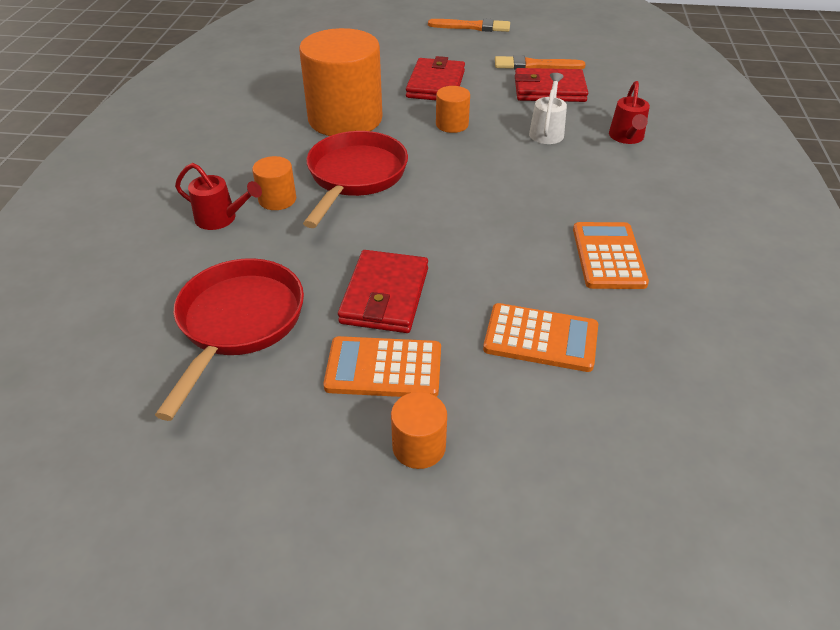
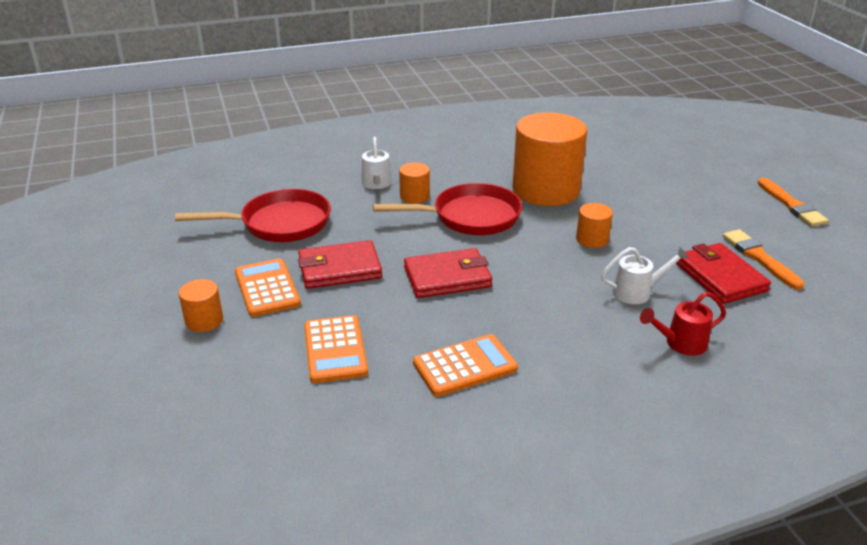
camera: 65 degrees right, 10 degrees down
red watering can [175,163,262,230] -> white watering can [362,137,392,189]
red wallet [406,56,465,100] -> red wallet moved to [404,248,492,298]

